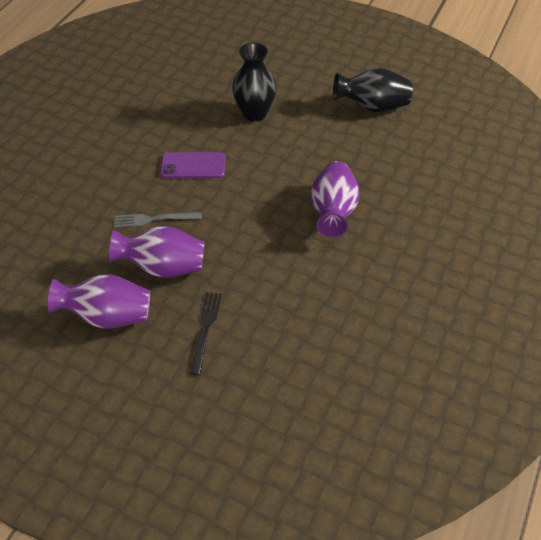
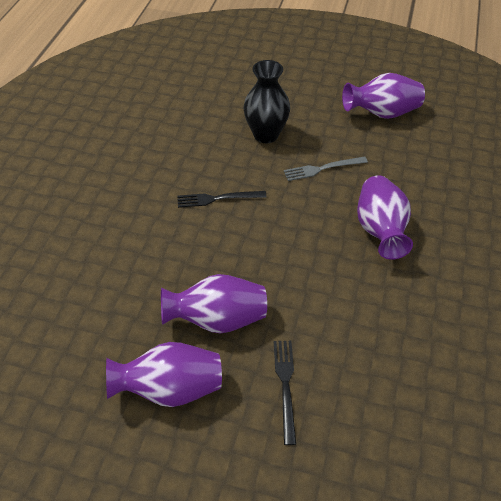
camera: 10 degrees left, 0 degrees up
grey fork [114,212,202,228] -> grey fork moved to [284,157,368,181]
purple phone [160,152,225,178] -> black fork [177,191,266,208]
black vase [333,68,413,112] -> purple vase [342,73,425,119]

